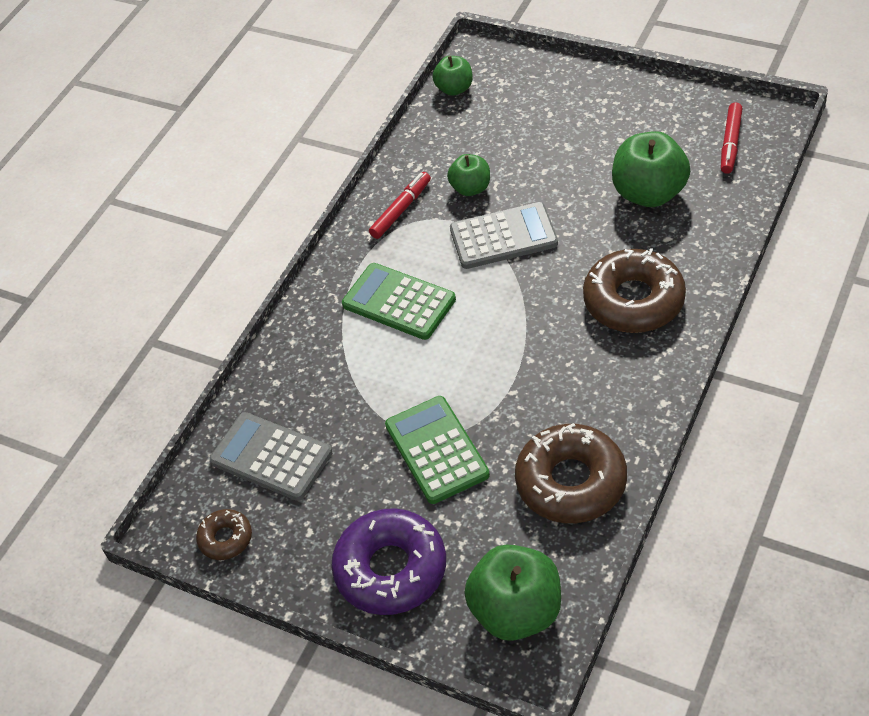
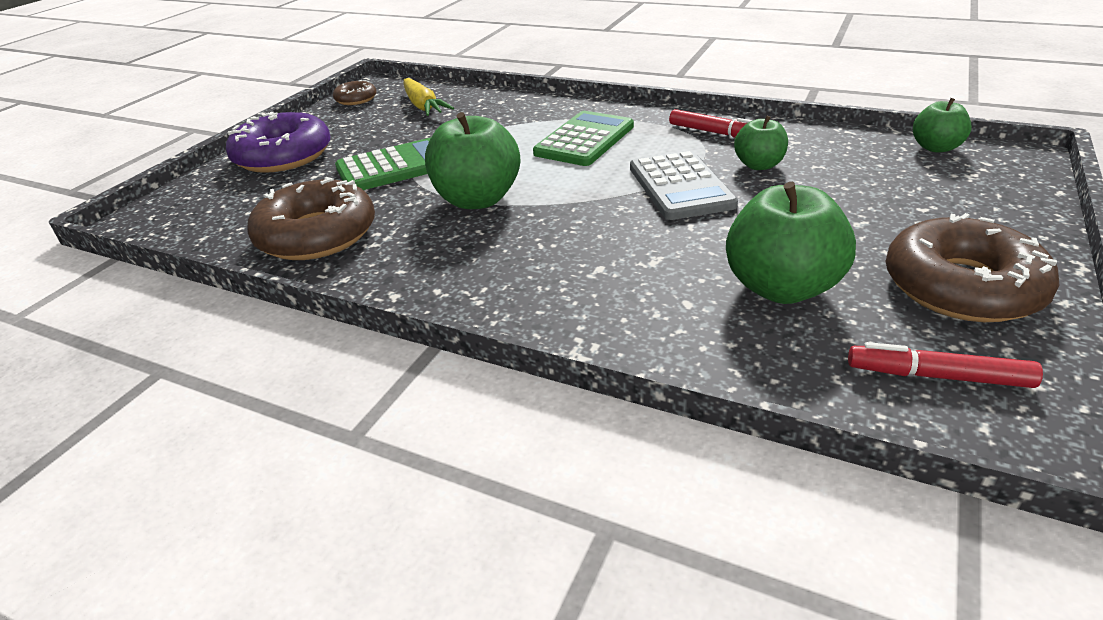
camera: 85 degrees right, 15 degrees down
grey calculator [209,412,332,501] -> yellow carrot [404,78,454,116]
green apple [464,544,561,641] -> green apple moved to [425,112,520,209]
brown donut [583,248,686,333] -> brown donut moved to [886,213,1059,322]

